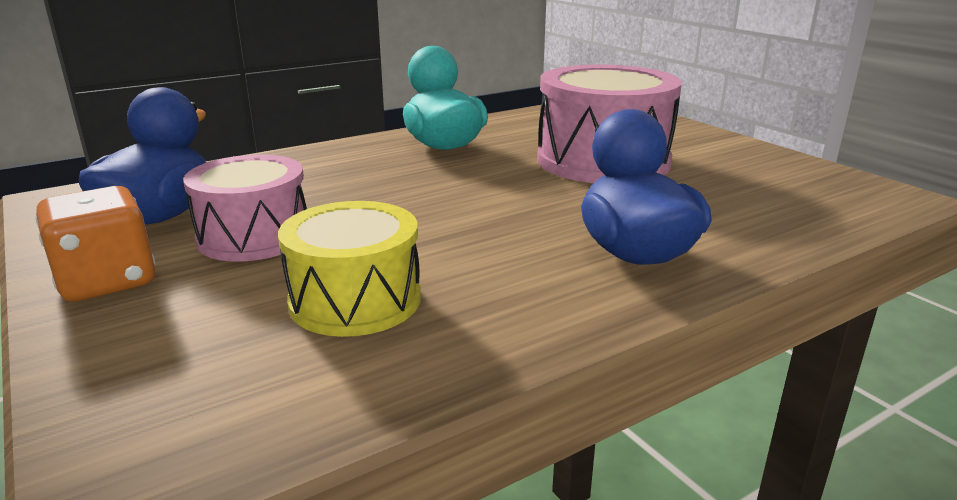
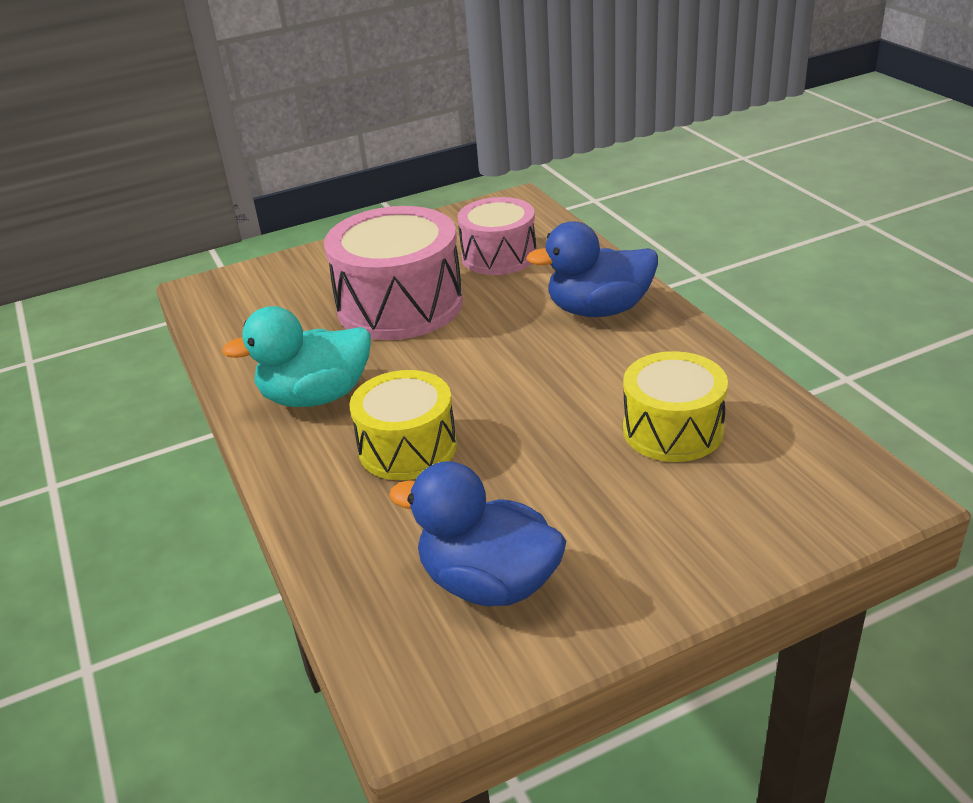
camera: 80 degrees left, 10 degrees up
orange dice [35,186,156,302] -> none
pink drum [183,154,307,262] -> pink drum moved to [458,197,537,275]
none -> yellow drum [350,370,457,480]

